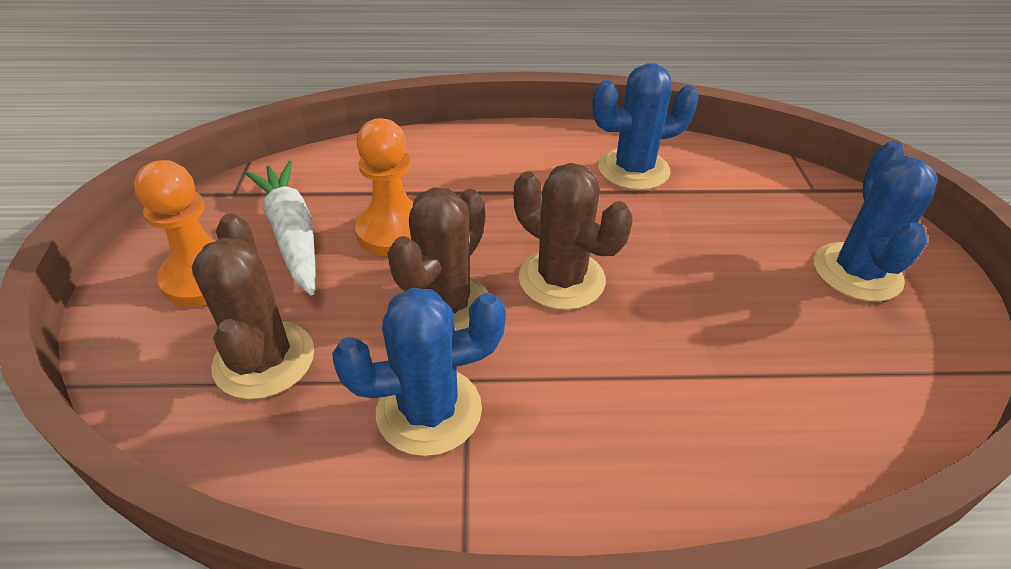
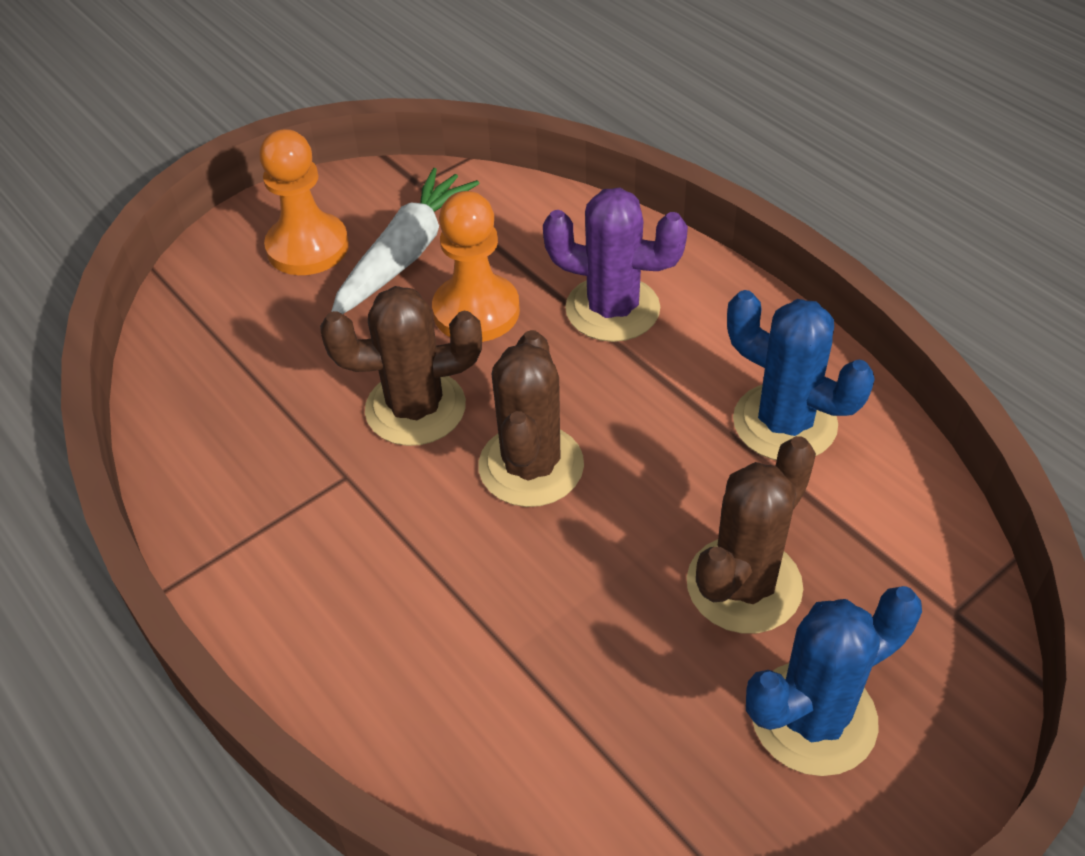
camera: 55 degrees right, 5 degrees up
brown cactus [192,213,314,399] -> brown cactus moved to [687,436,816,634]
blue cactus [332,288,506,456] -> none
none -> purple cactus [543,188,688,342]

